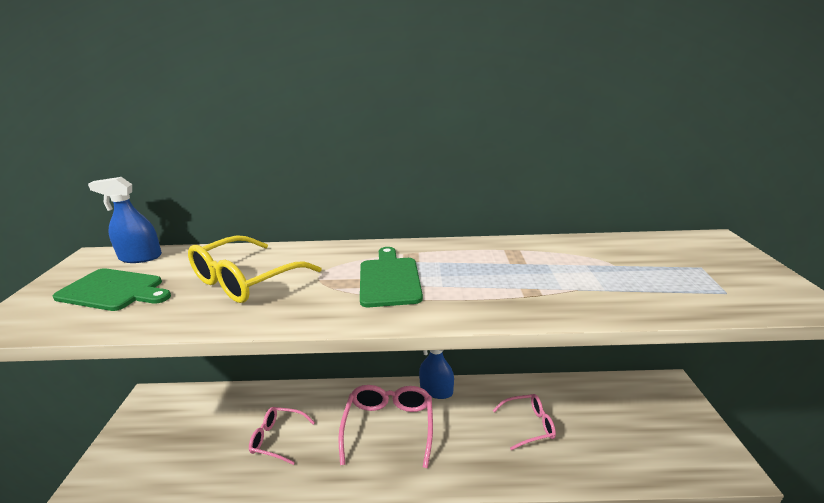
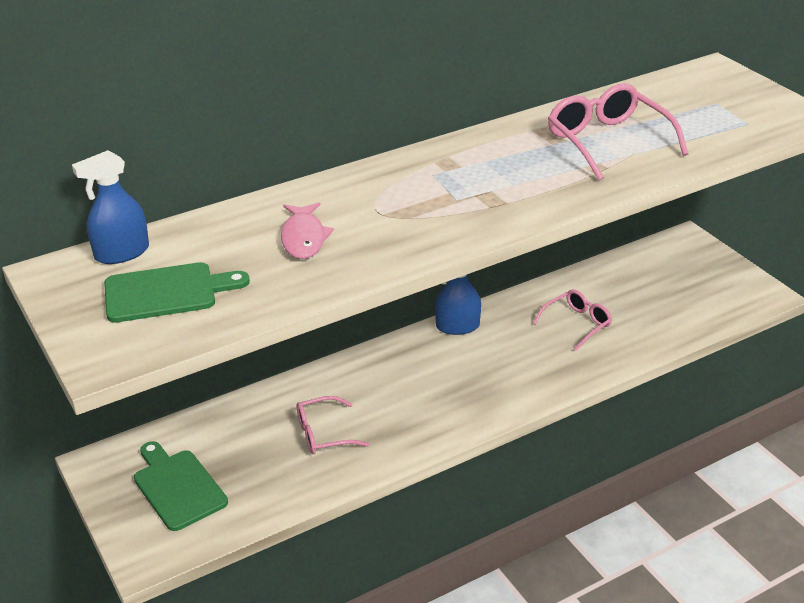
camera: 30 degrees left, 10 degrees up
yellow glasses [188,235,321,303] -> pink fish [281,202,334,259]
pink glasses [338,385,433,468] -> pink glasses moved to [548,83,688,180]
green cutting board [360,247,423,307] -> green cutting board moved to [134,441,228,531]

